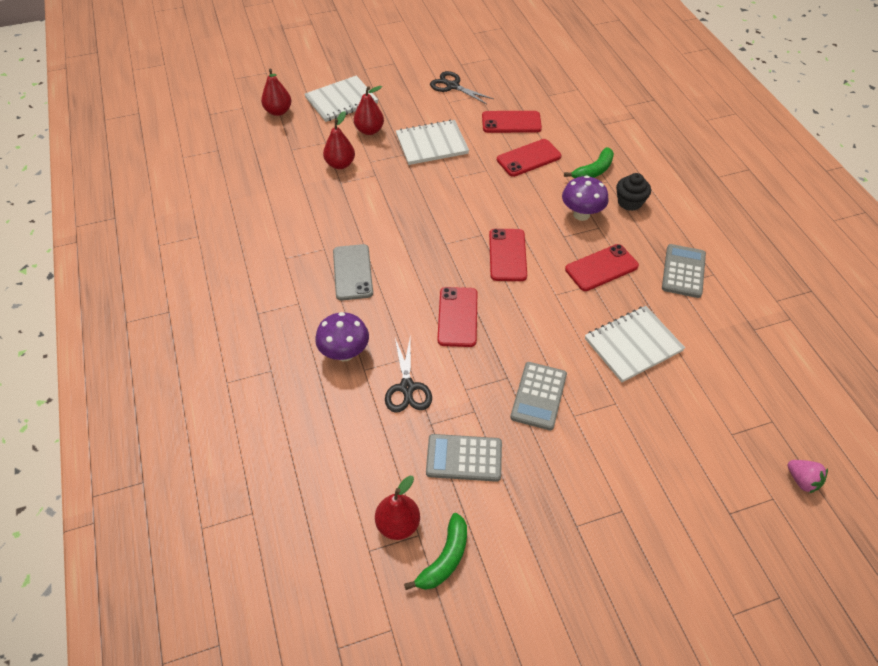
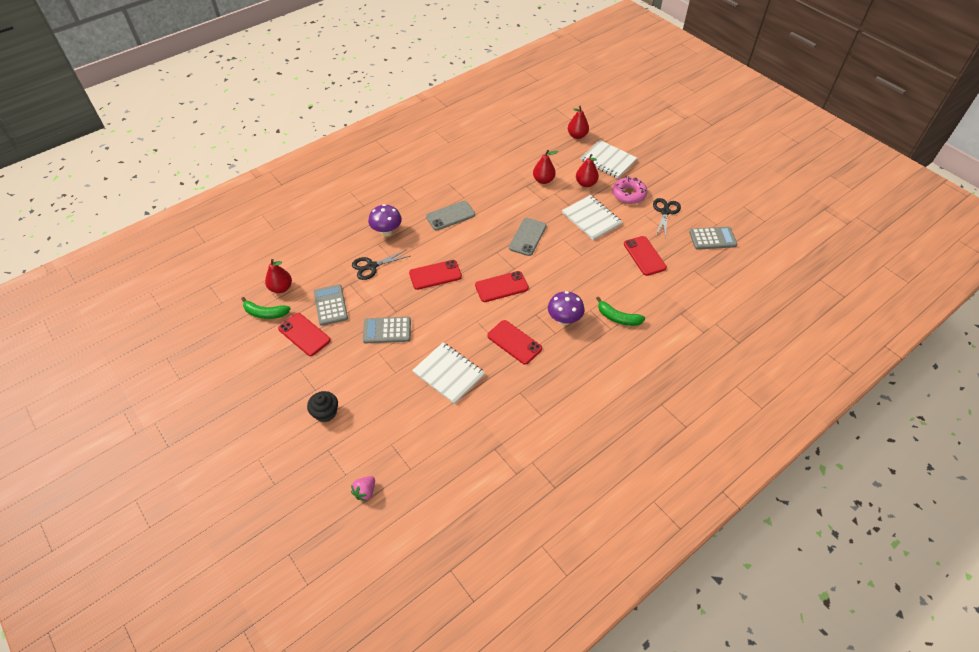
camera: 70 degrees right, 0 degrees up
red phone [497,139,561,177] -> red phone moved to [278,313,331,356]
black cupcake [616,173,651,211] -> black cupcake moved to [307,391,338,422]
grey calculator [662,244,706,298] -> grey calculator moved to [689,227,737,250]
none -> grey phone [509,218,547,256]
none -> pink donut [612,176,647,204]

